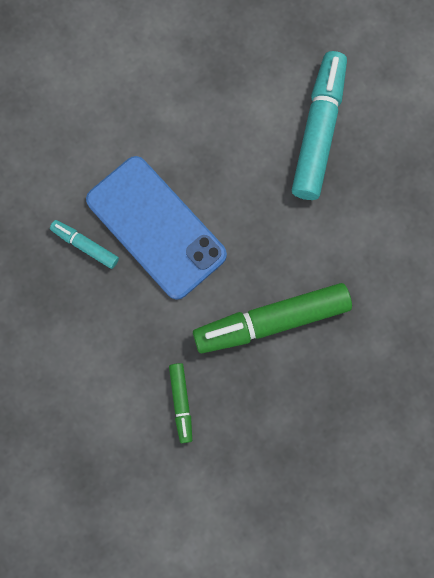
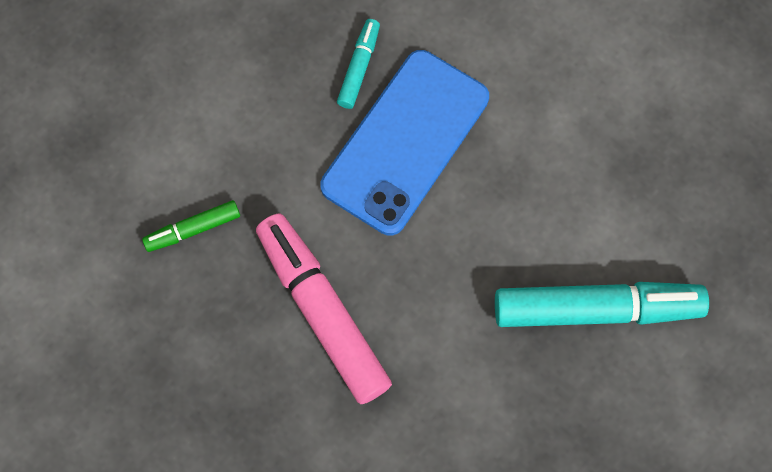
camera: 75 degrees right, 5 degrees down
green marker [193,283,352,353] -> pink marker [256,213,392,404]

